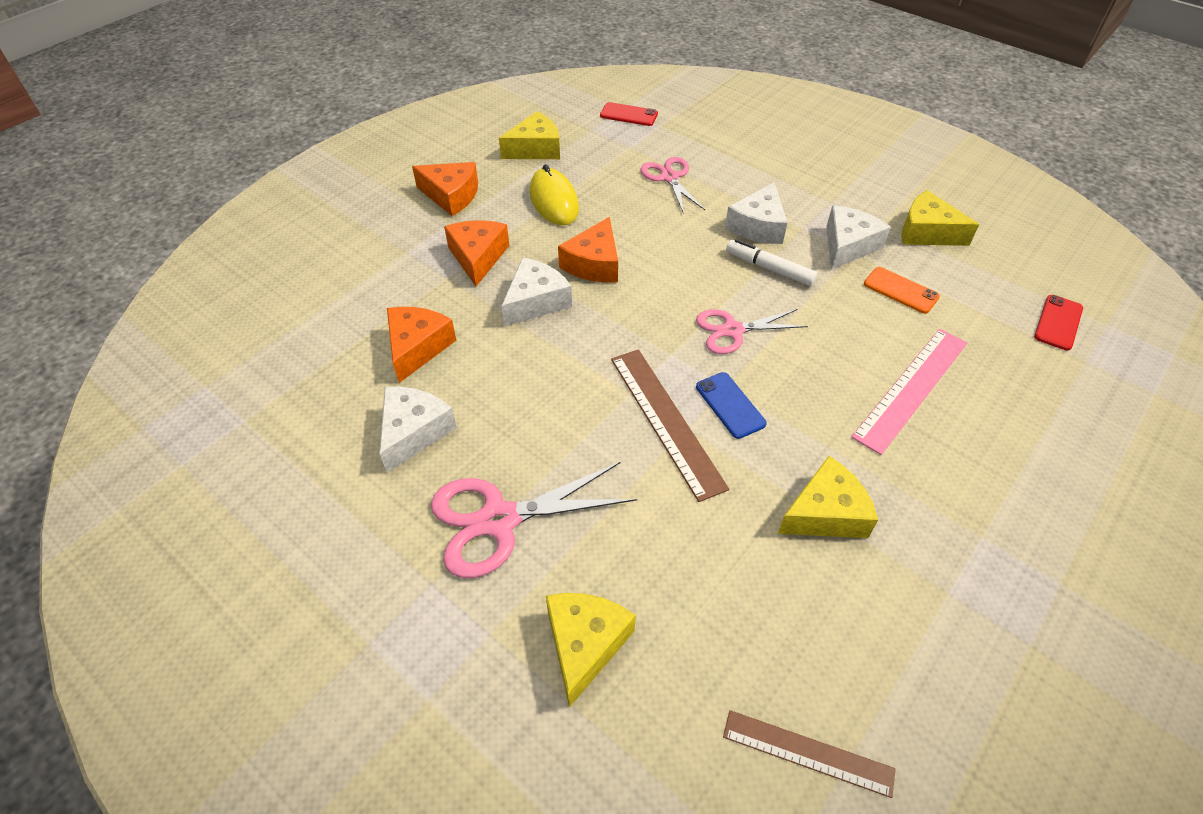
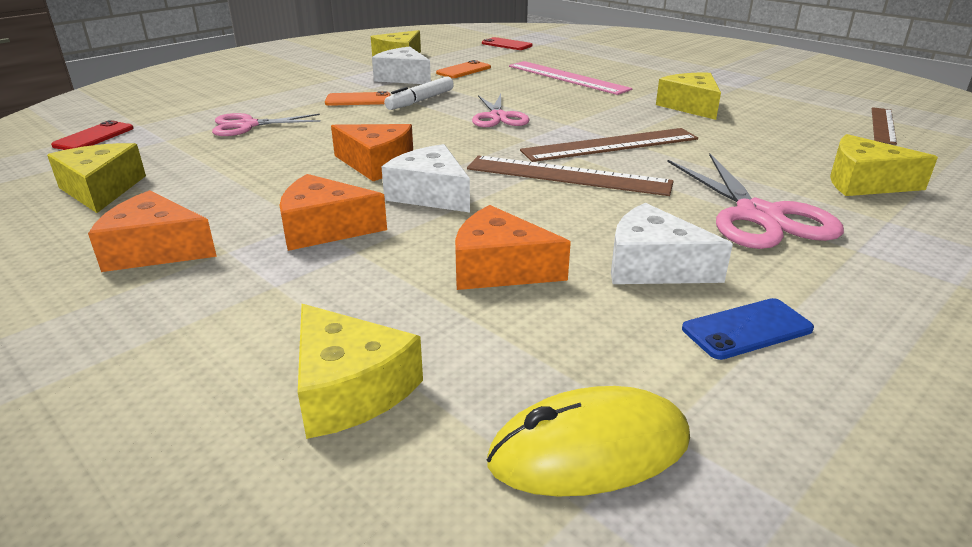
camera: 85 degrees left, 20 degrees down
orange cheese [412,162,478,216] -> orange cheese turned 105 degrees counterclockwise [88,190,217,272]
yellow mouse [530,164,579,225] -> yellow mouse moved to [487,386,690,497]
blue phone [696,372,767,439] -> blue phone moved to [682,298,814,360]
white cheese [725,182,788,244] -> orange phone [325,91,391,106]
none -> yellow cheese [298,304,423,439]
none -> brown ruler [467,156,674,196]

